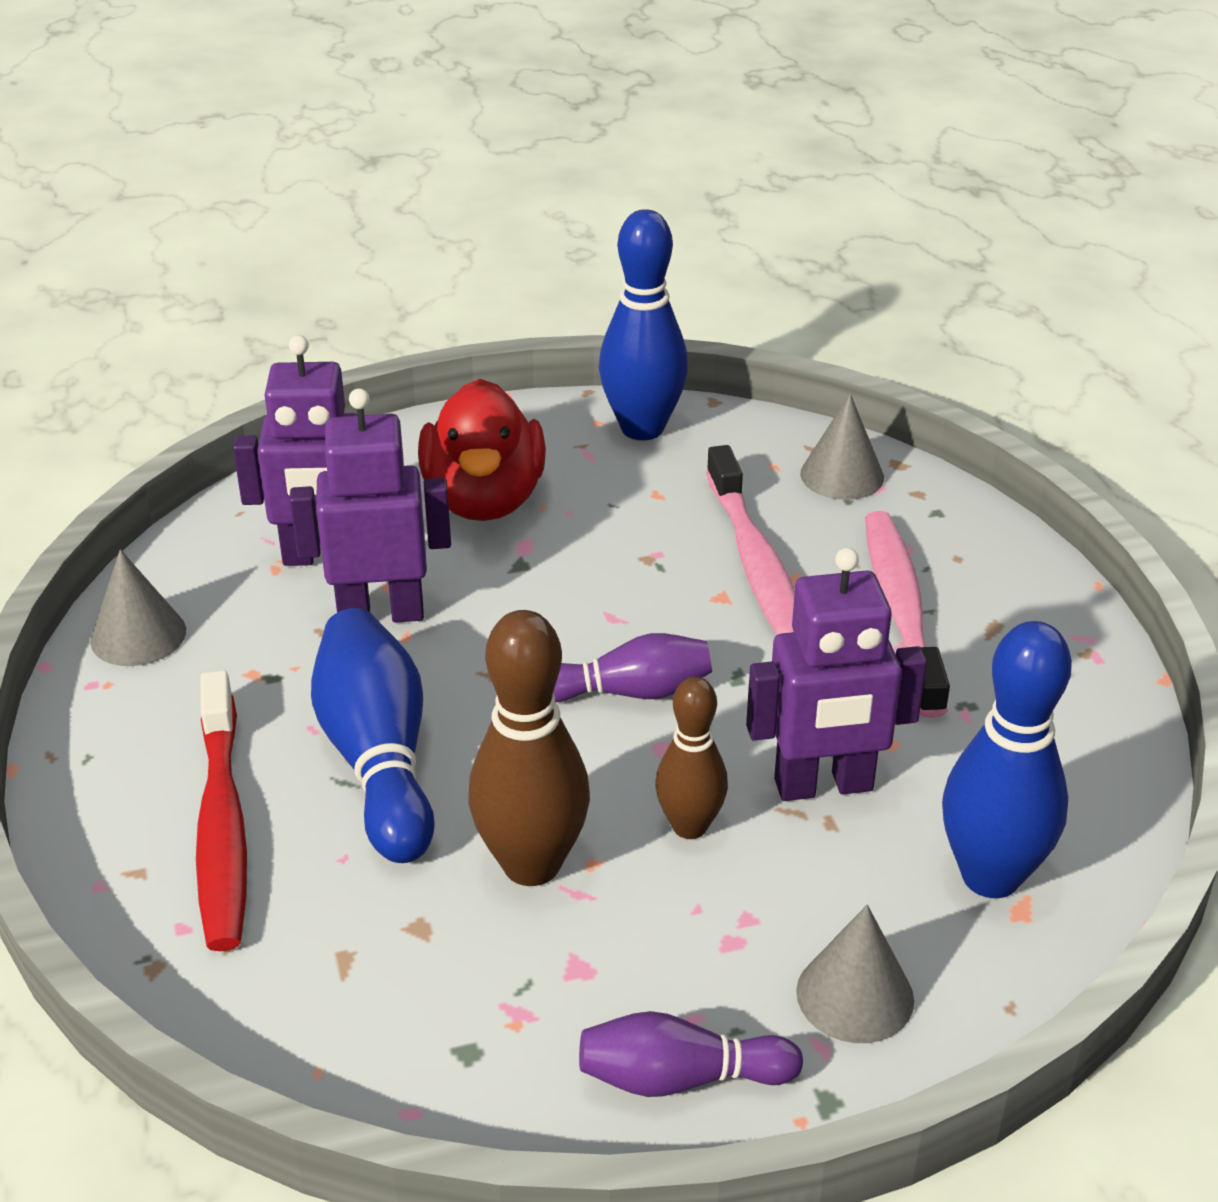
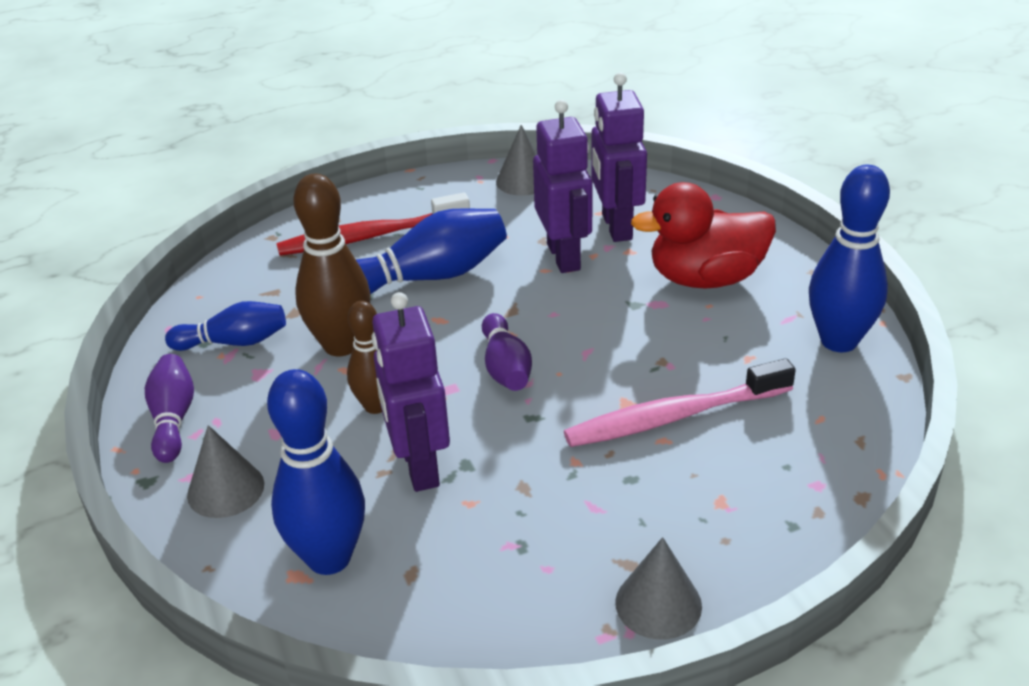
camera: 85 degrees right, 0 degrees up
grey cone [800,394,884,500] -> grey cone moved to [615,537,702,639]
pink toothbrush [865,511,950,718] -> none
none -> blue bowling pin [165,301,286,351]

